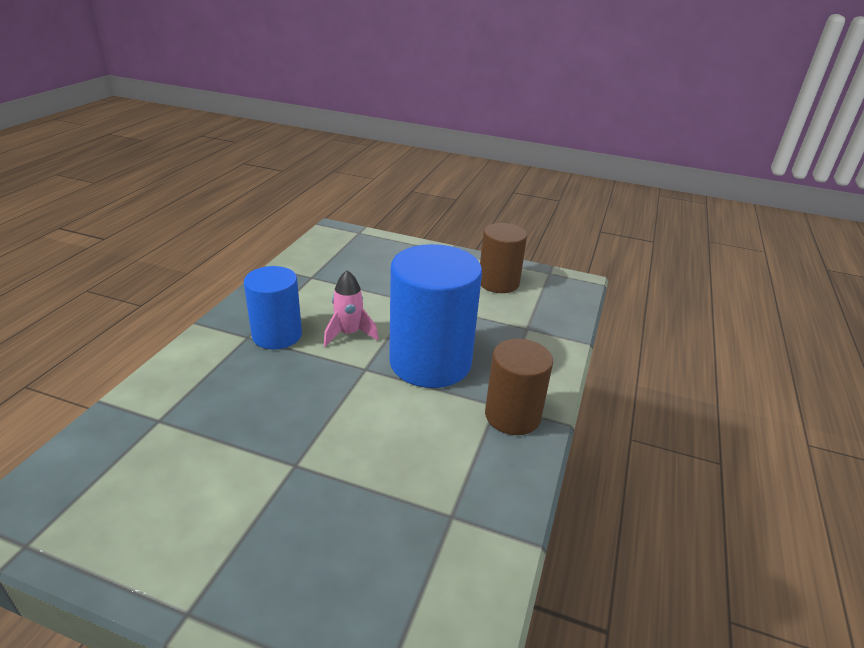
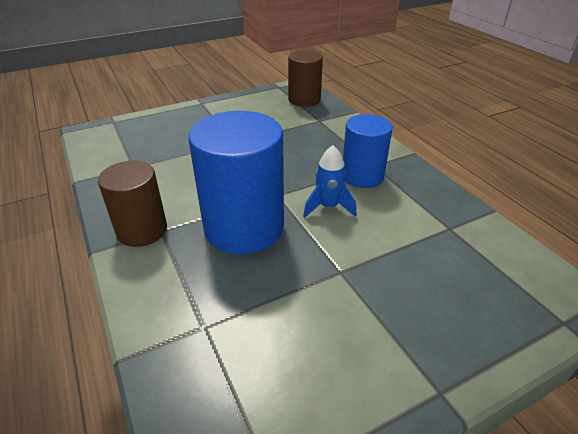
camera: 135 degrees right, 5 degrees up
pink rocket [324,270,378,347] -> blue rocket [303,145,356,218]
brown cylinder [480,223,527,293] -> brown cylinder moved to [288,50,323,107]

